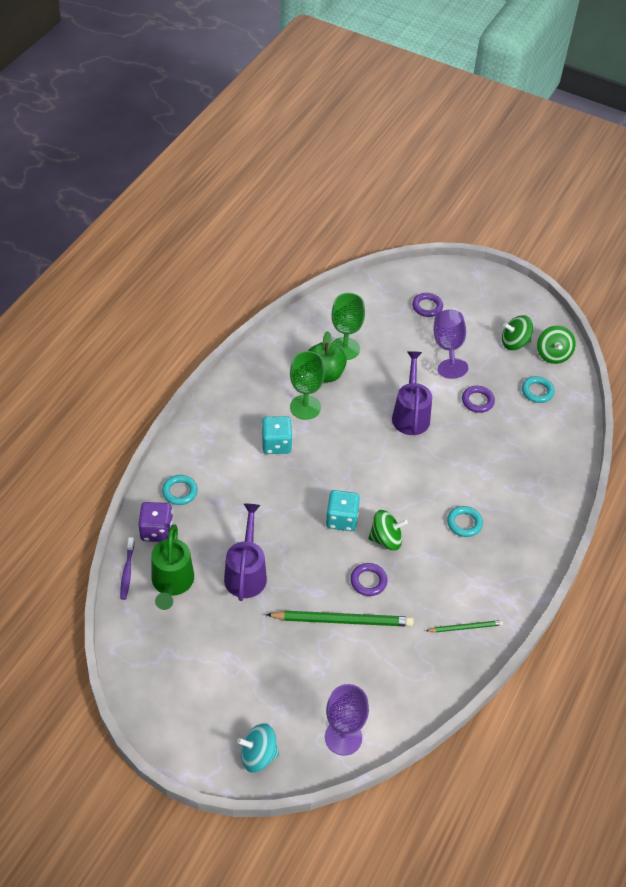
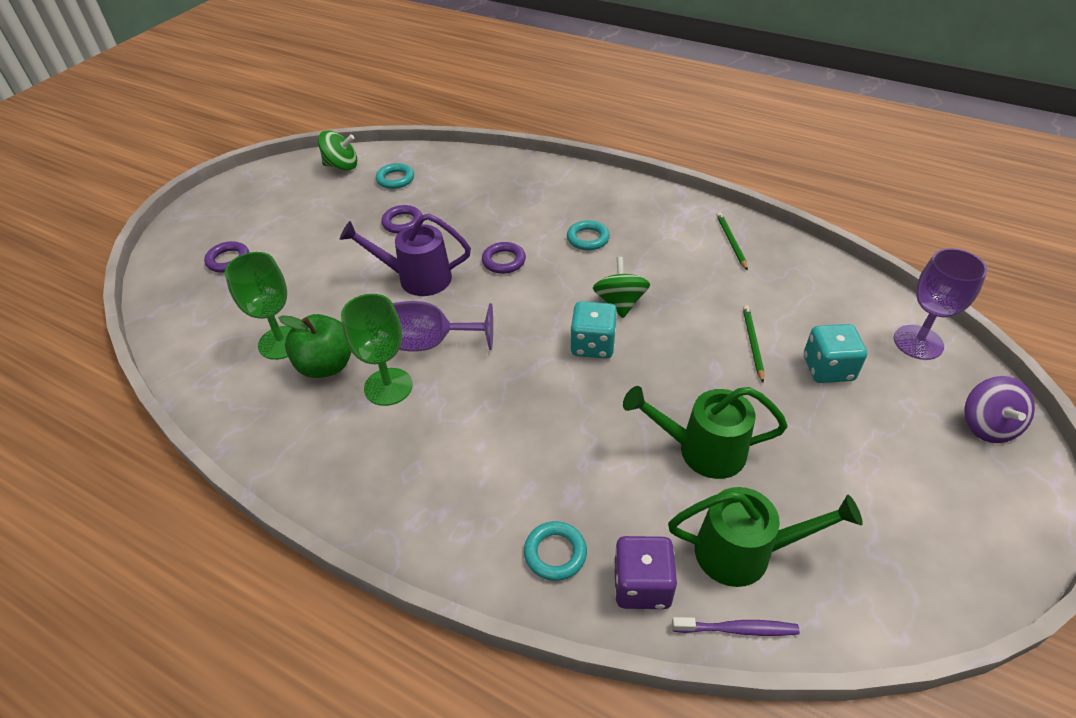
camera: 85 degrees left, 5 degrees down
purple watering can [224,504,267,601] -> green watering can [623,386,788,479]
turquoise spinning top [237,723,279,773] -> purple spinning top [964,376,1035,443]
turquoise dice [261,416,293,454] -> turquoise dice moved to [804,324,867,383]
green pencil [266,611,414,627] -> green pencil [743,305,764,382], size x0.54
purple ring [350,563,387,596] -> purple ring moved to [482,242,526,274]
purple goblet [434,309,468,379] -> purple goblet moved to [393,301,493,352]
green spinning top [502,315,533,350] -> none

